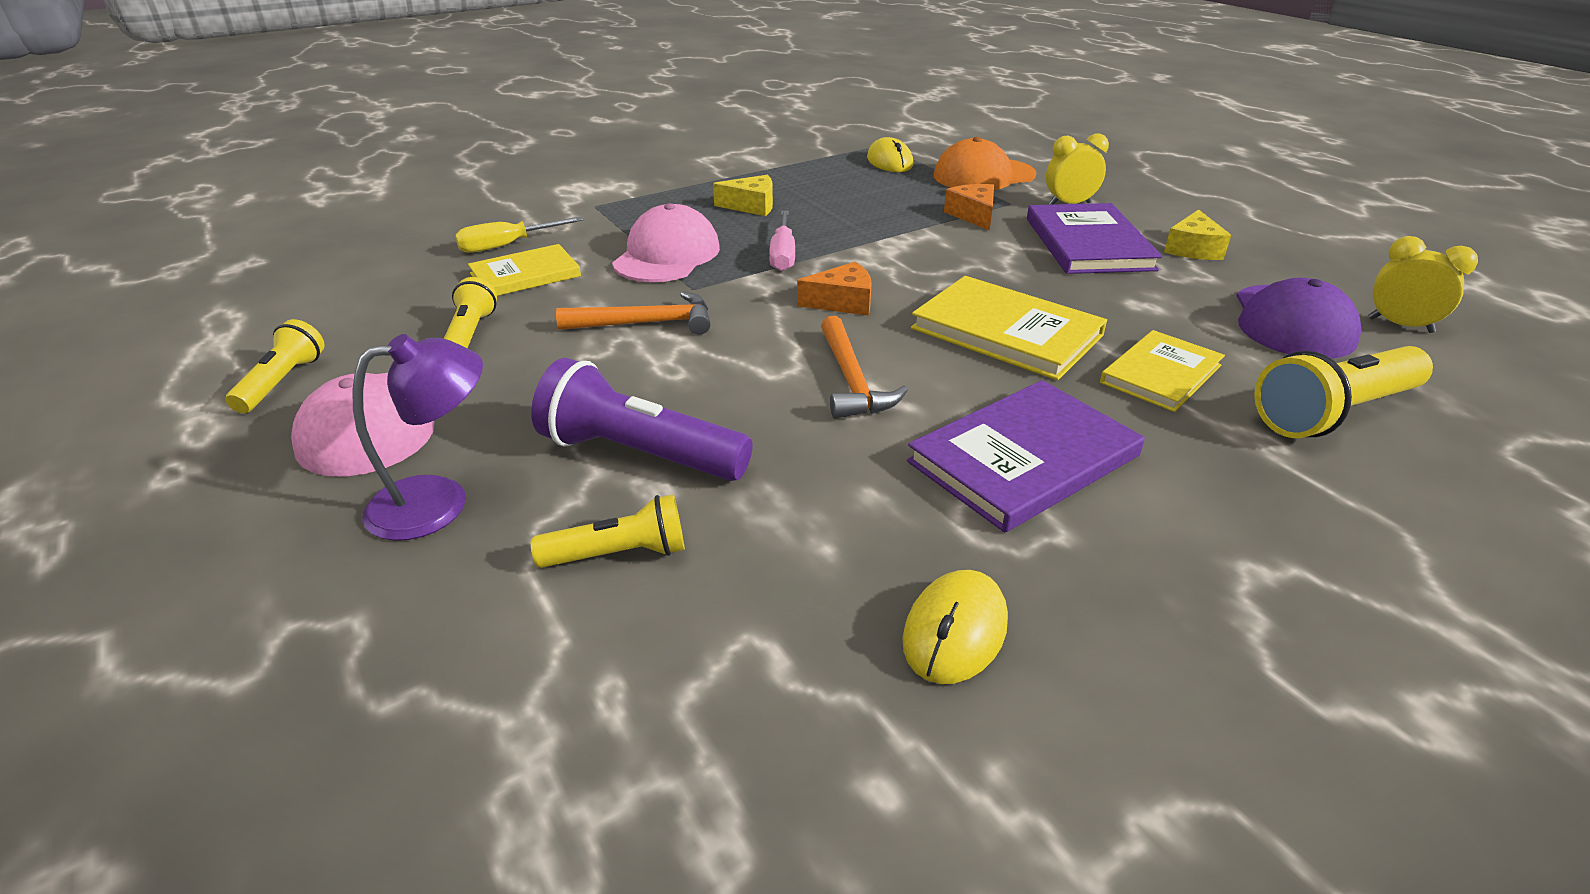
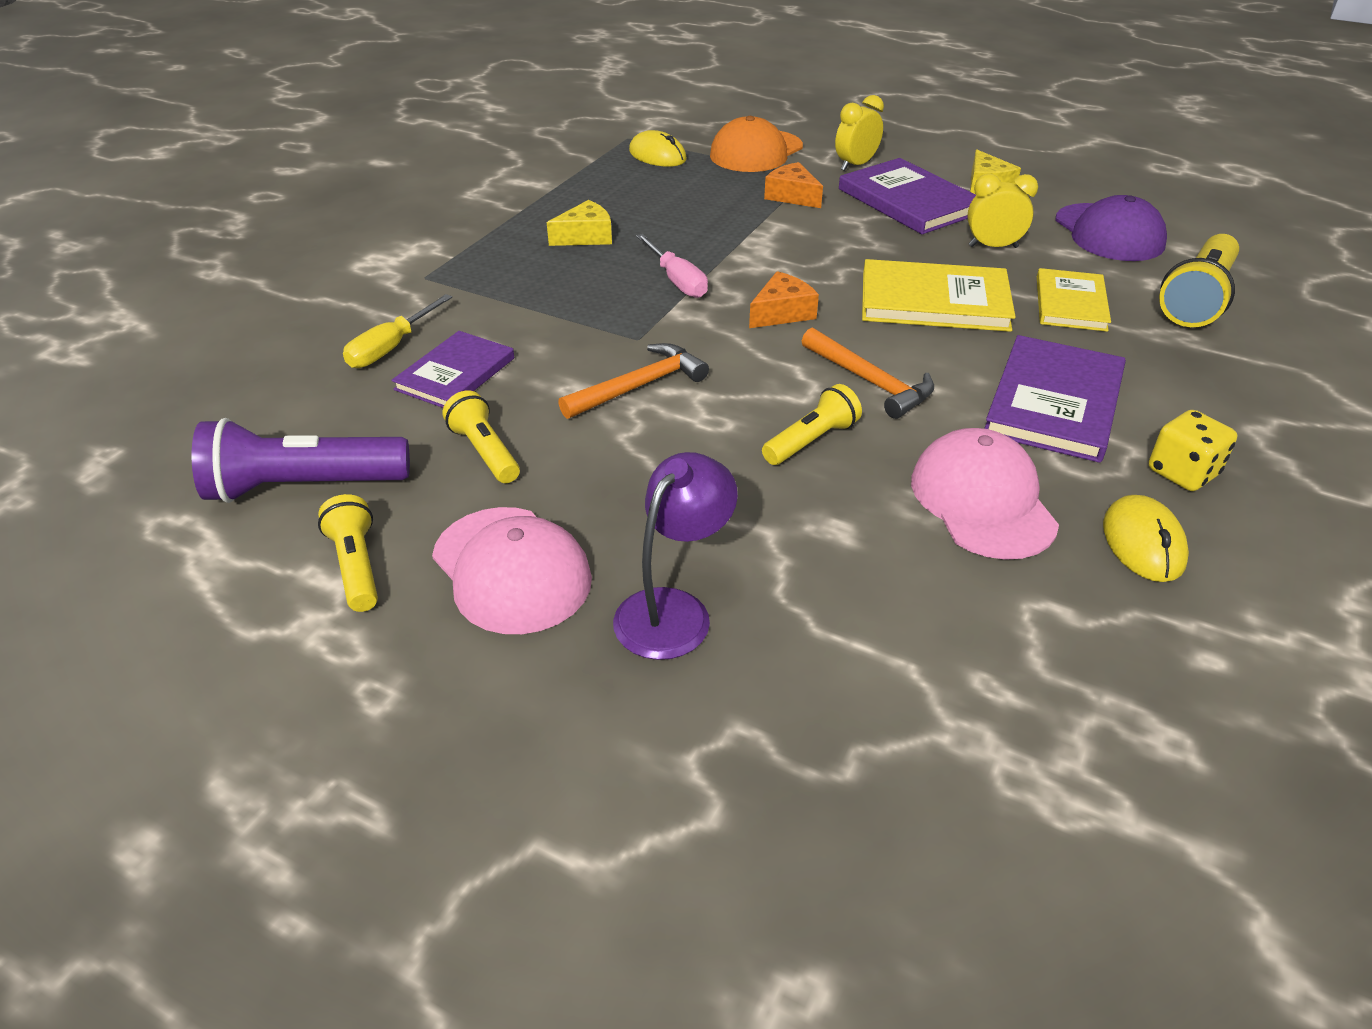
camera: 30 degrees left, 5 degrees up
yellow book [468,244,581,296] -> purple book [391,331,514,408]
purple flashlight [531,358,753,481] -> purple flashlight moved to [192,418,410,503]
yellow flashlight [531,494,685,568] -> yellow flashlight moved to [762,384,862,465]
pink cap [612,203,720,282] -> pink cap moved to [911,428,1059,560]
yellow clock [1368,236,1478,333] -> yellow clock moved to [967,174,1038,248]
none -> yellow dice [1149,410,1237,491]

